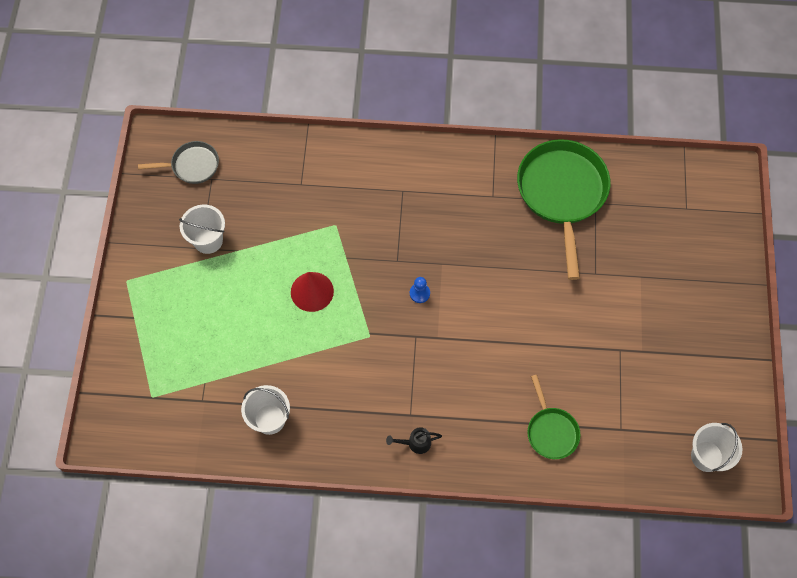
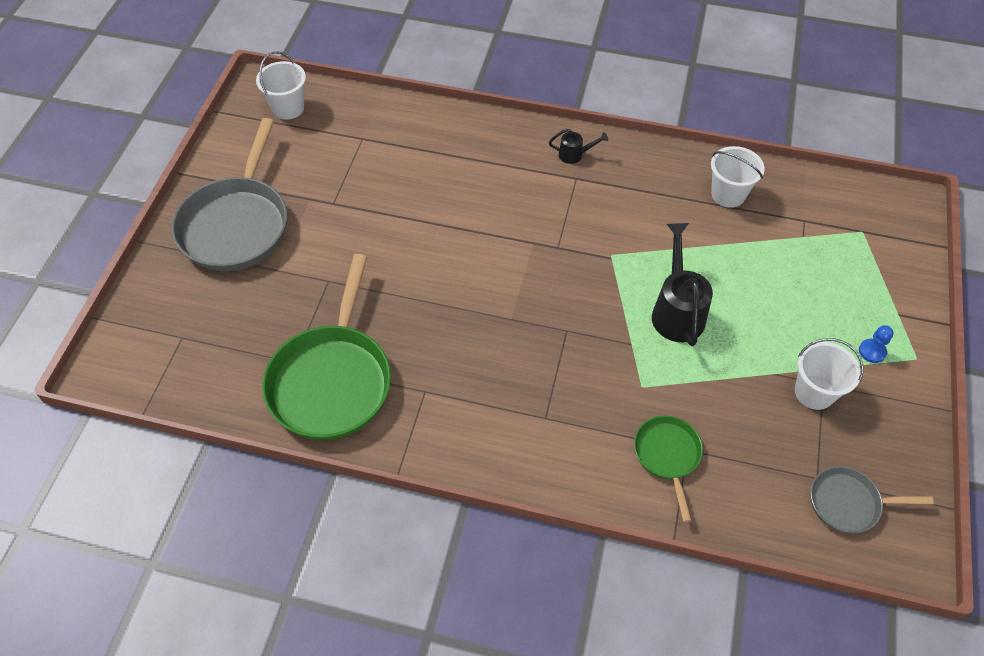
camera: 170 degrees left, 10 degrees down
red cone [291,272,334,312] -> black watering can [652,223,713,346]
blue pawn [410,277,430,303] -> blue pawn moved to [859,325,893,363]
green pan [527,375,580,459] -> green pan moved to [634,416,703,522]
none -> grey pan [172,118,287,271]

